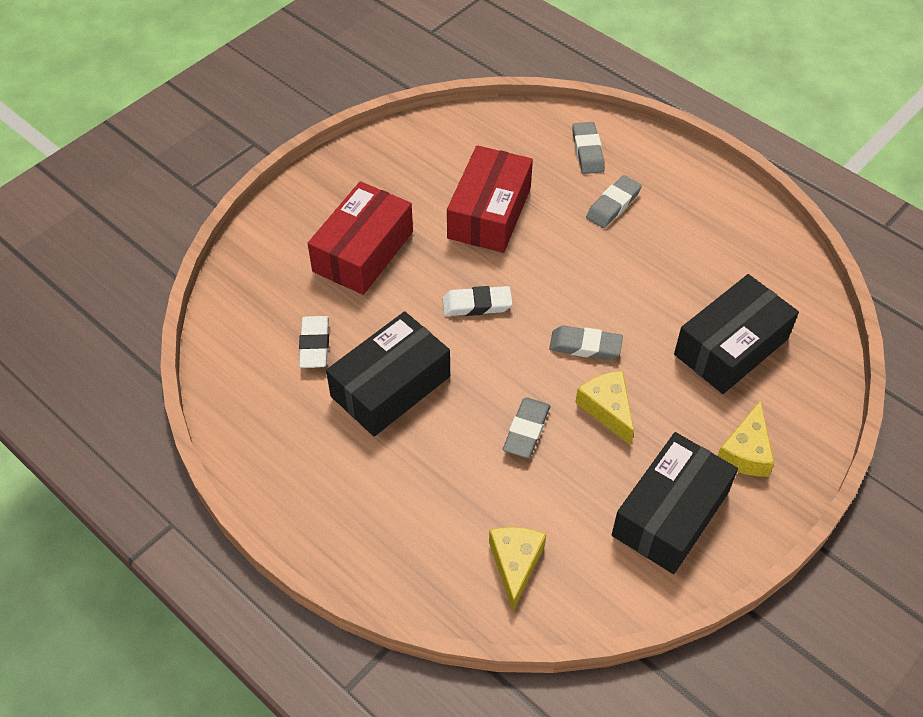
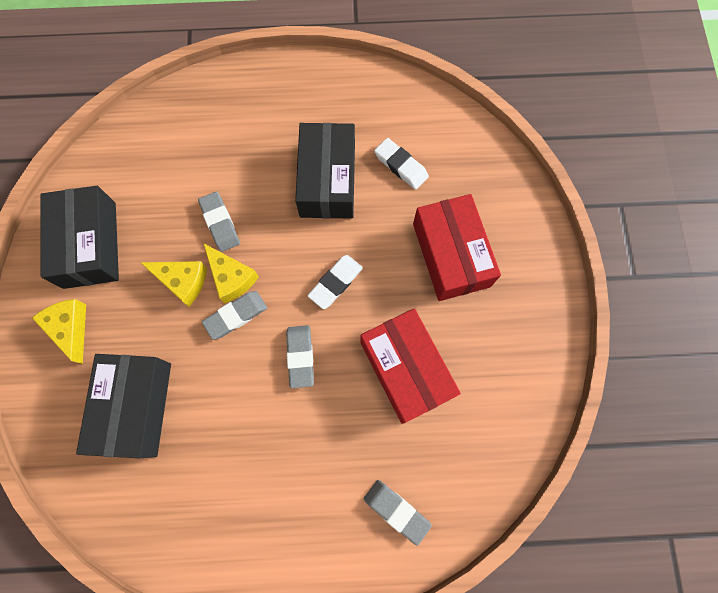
camera: 135 degrees right, 20 degrees up
yellow cheese [489,527,546,612] -> yellow cheese moved to [204,244,259,304]
grey eraser [586,175,642,228] -> grey eraser moved to [286,325,314,388]

